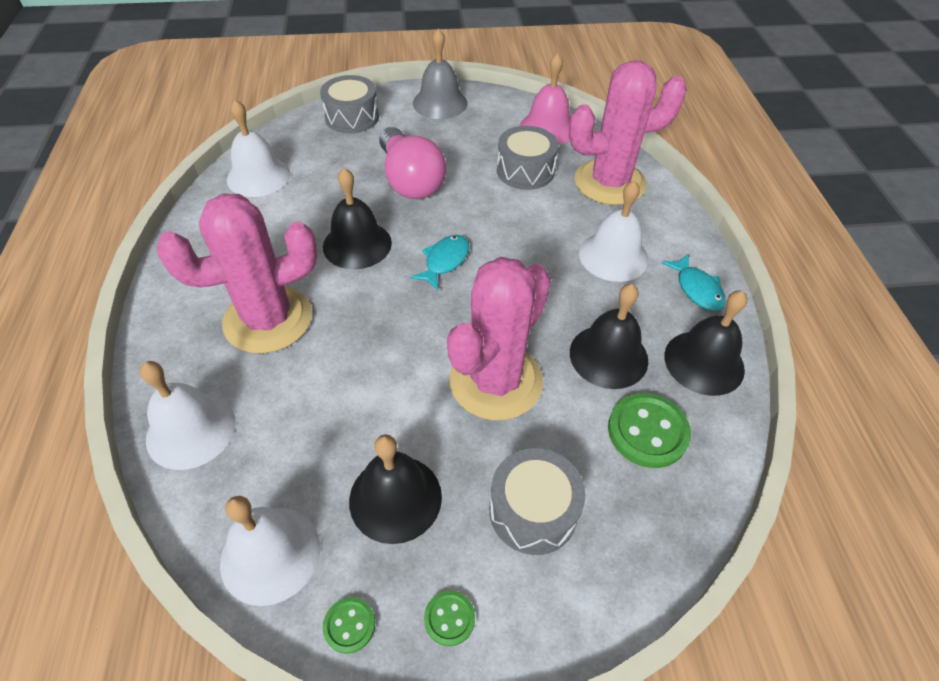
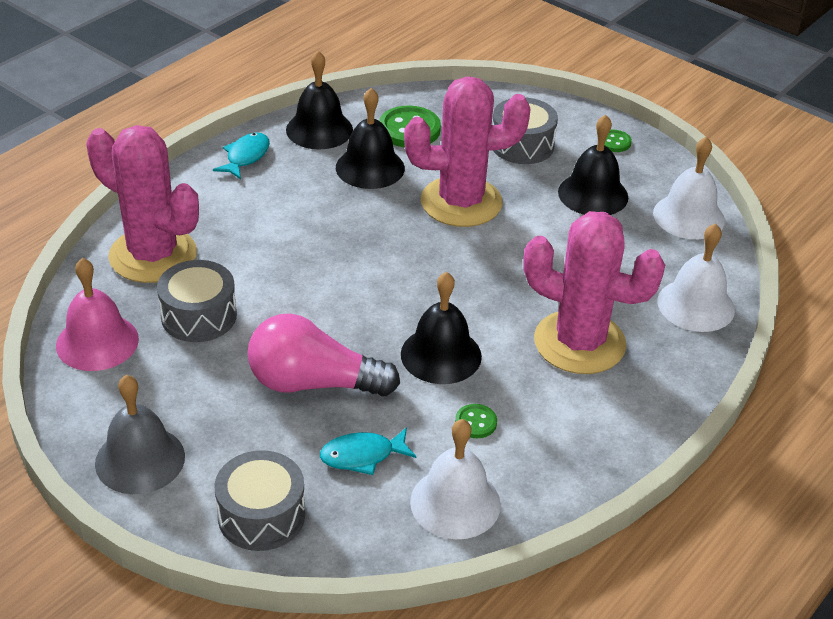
camera: 135 degrees left, 10 degrees down
green button [323,597,375,654] -> green button moved to [455,404,497,438]
pink light bulb [379,127,446,199] -> pink light bulb turned 105 degrees counterclockwise [247,314,400,397]
turquoise fish [410,235,469,290] -> turquoise fish moved to [320,427,417,475]
white bell [579,180,648,282] -> none

